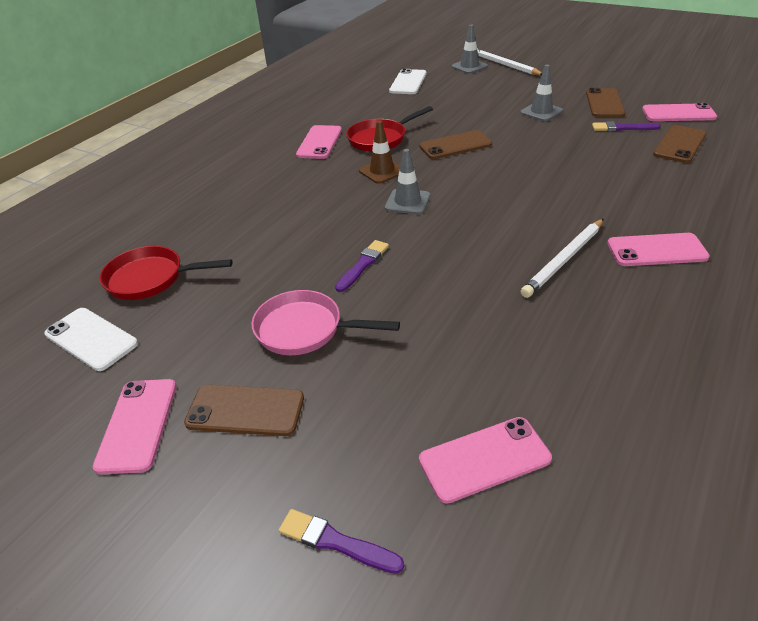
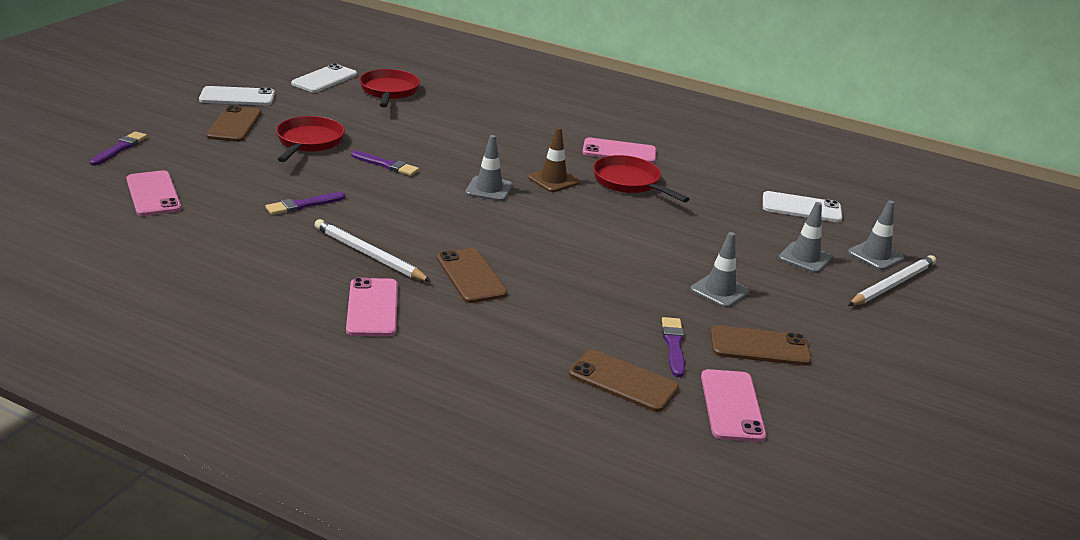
camera: 80 degrees right, 10 degrees down
pink phone [93,379,177,474] -> white phone [199,86,275,105]
pink pan [251,290,400,355] -> red pan [276,116,345,162]
brown phone [420,130,492,159] -> brown phone moved to [437,248,508,303]
none -> purple brush [265,192,345,215]
none -> grey traffic cone [778,202,832,273]

